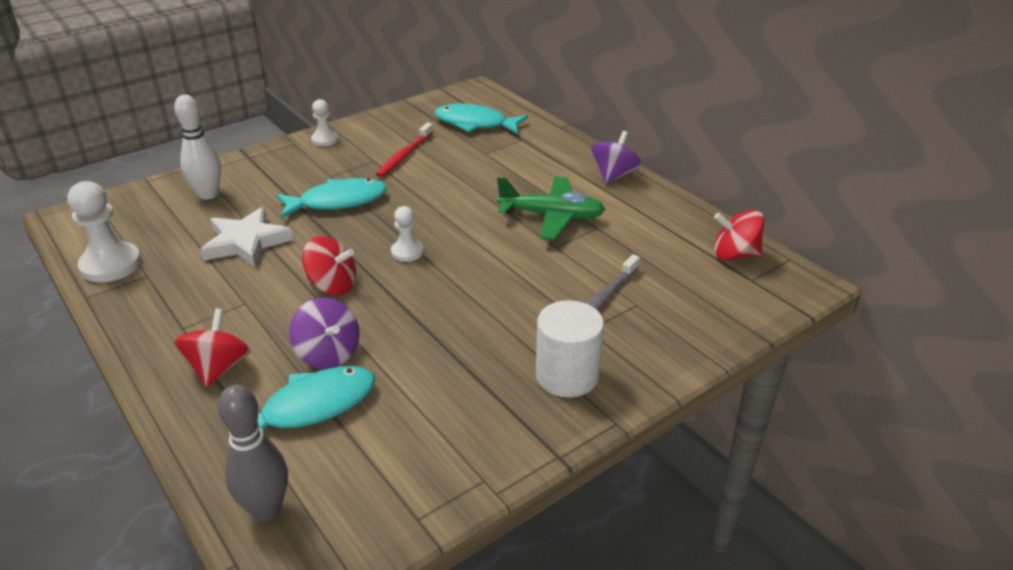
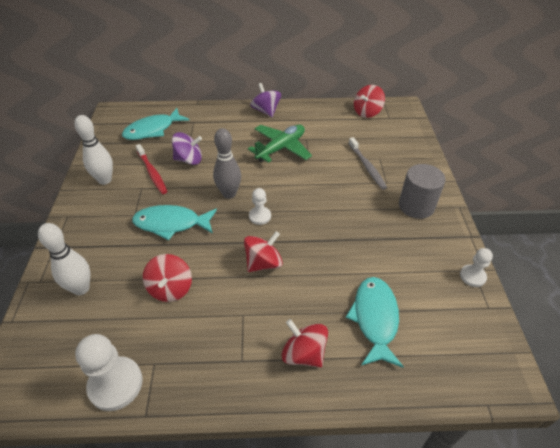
camera: 55 degrees left, 10 degrees up
white star [200,207,293,267] -> red spinning top [143,254,192,302]
grey bowling pin [218,385,288,521] -> grey bowling pin moved to [213,128,241,199]
turquoise fish [276,178,387,218] -> turquoise fish turned 105 degrees counterclockwise [132,205,217,240]
purple spinning top [289,297,360,369] -> purple spinning top moved to [172,132,202,165]
white pawn [311,99,338,146] -> white pawn moved to [460,248,493,287]
white cylinder [536,300,604,397] -> grey cylinder [399,164,445,219]
none -> white bowling pin [74,115,113,185]

